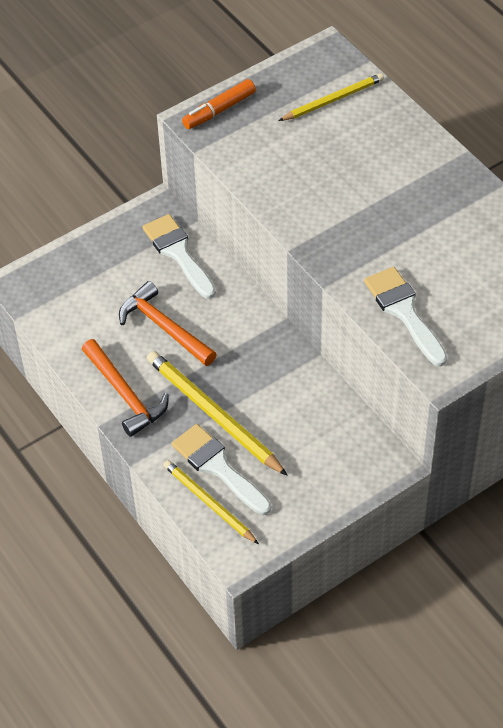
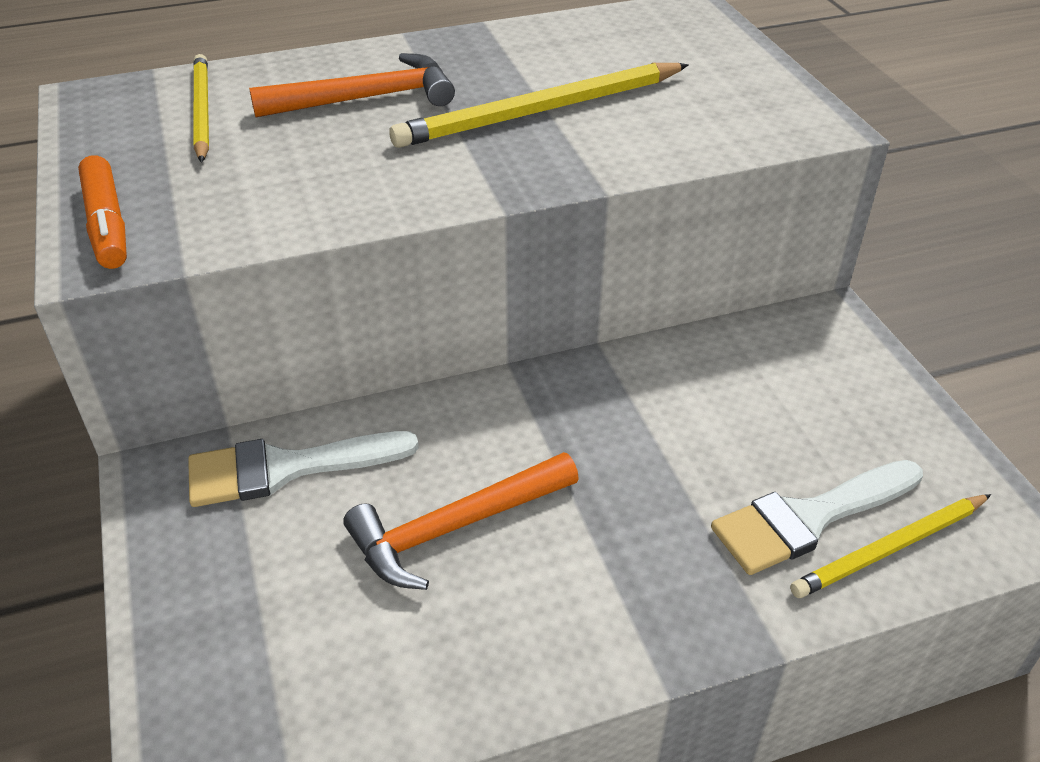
camera: 75 degrees left, 10 degrees down
orange hammer [82,339,169,437] -> orange hammer moved to [249,53,455,117]
yellow pencil [147,351,288,476] -> yellow pencil moved to [389,63,689,148]
white brush [364,267,447,367] -> none

